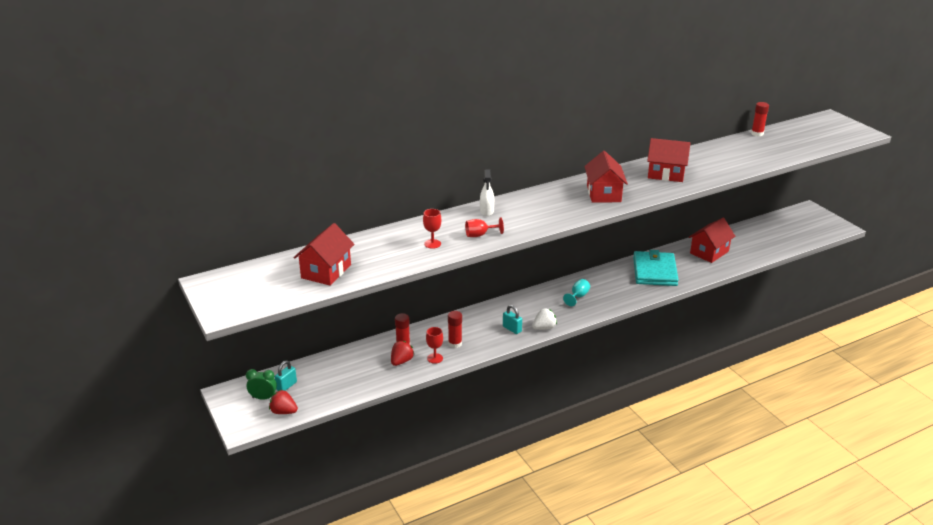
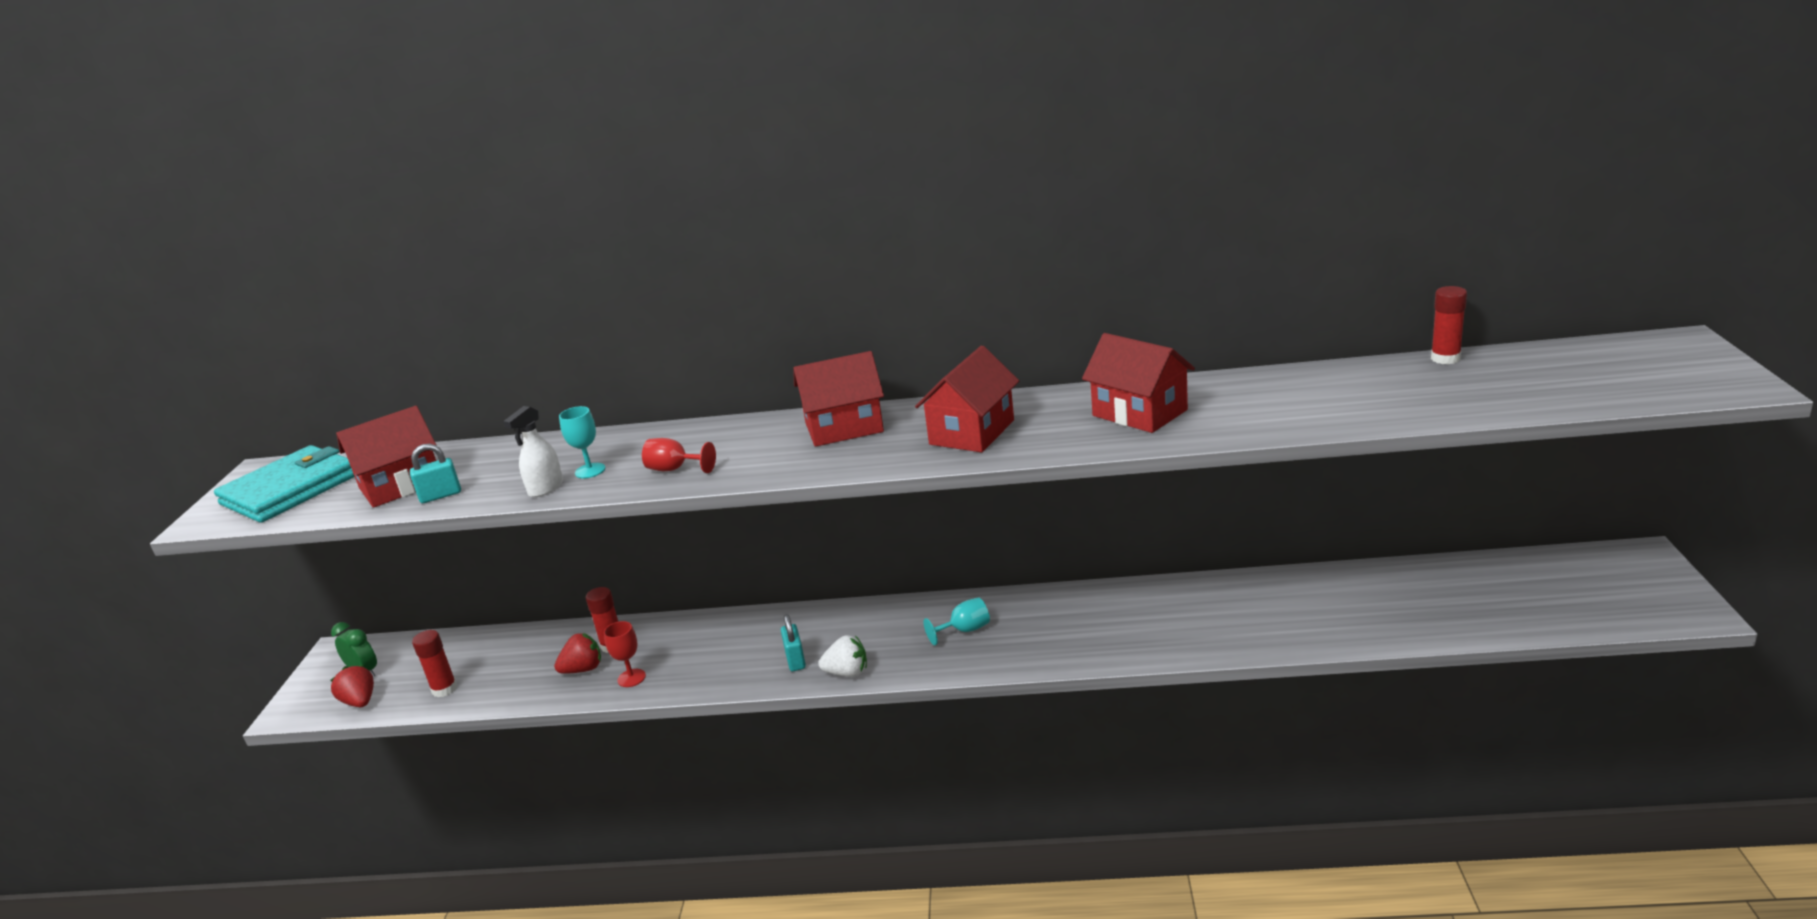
camera: 35 degrees right, 5 degrees down
turquoise padlock [275,360,297,391] -> turquoise padlock moved to [410,444,461,503]
red goblet [423,209,441,249] -> turquoise goblet [559,406,605,478]
red glue stick [448,311,462,348] -> red glue stick moved to [412,630,457,697]
white spray bottle [480,170,494,216] -> white spray bottle moved to [503,406,563,497]
turquoise wallet [633,250,679,286] -> turquoise wallet moved to [214,445,355,523]
red house [689,218,736,263] -> red house moved to [793,351,884,447]

